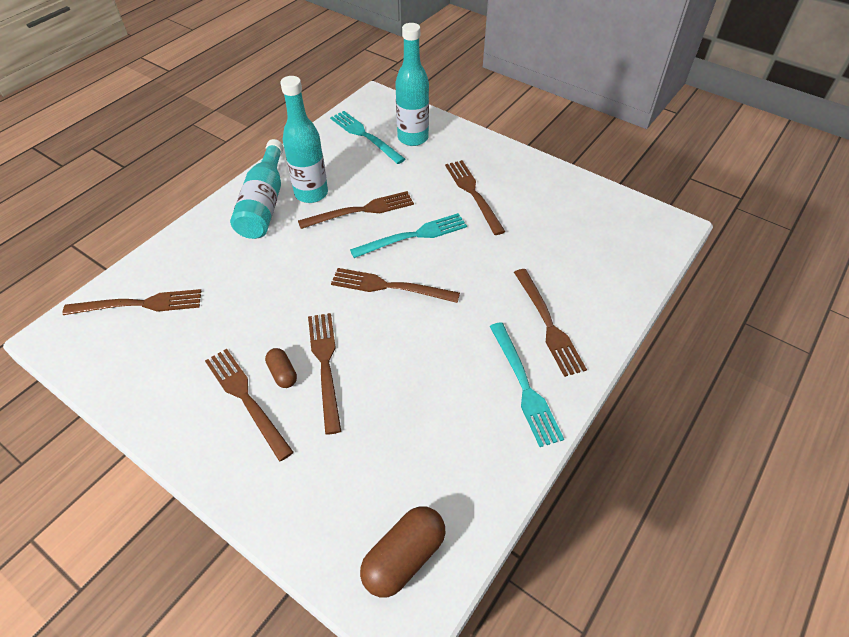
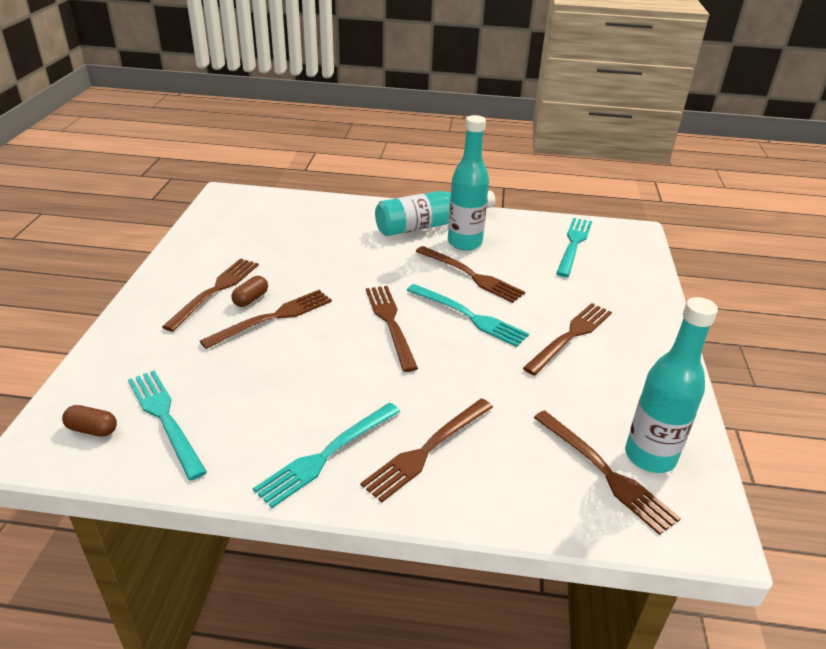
camera: 60 degrees right, 15 degrees down
brown fork [62,289,202,315] -> brown fork moved to [534,410,681,535]
brown capsule [360,506,445,597] -> brown capsule [62,405,117,437], size x0.57
turquoise bottle [395,23,429,146] -> turquoise bottle moved to [625,297,718,473]
none -> turquoise fork [128,370,207,481]

